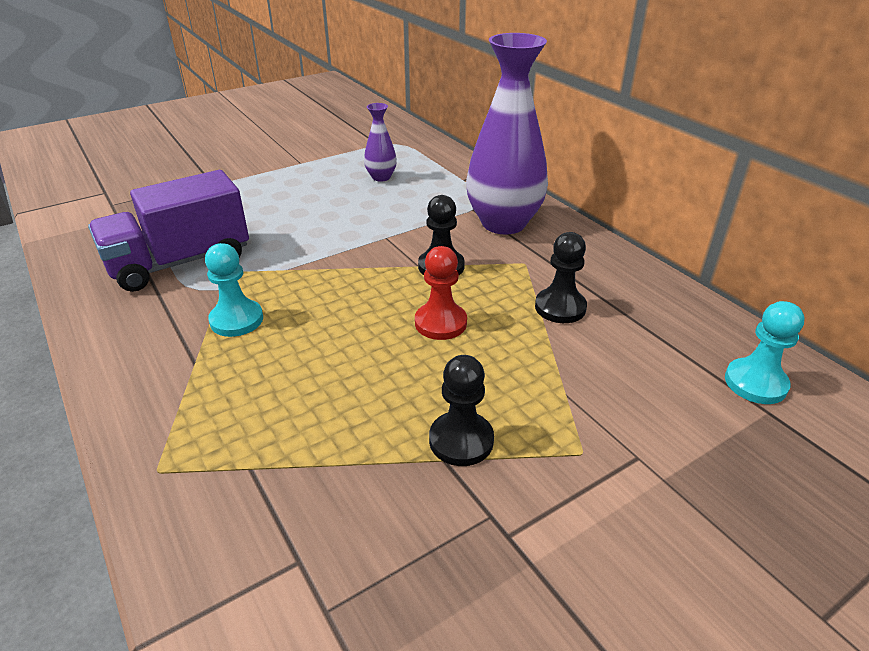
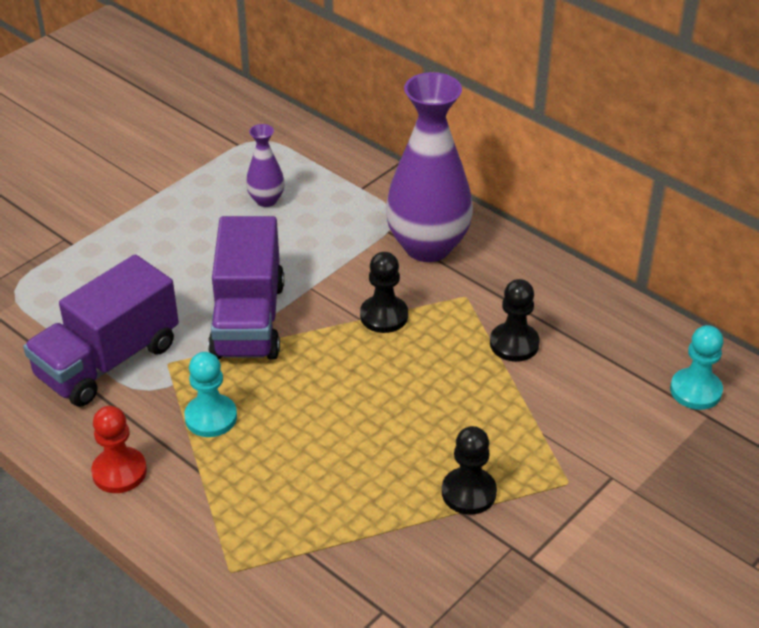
camera: 15 degrees left, 5 degrees up
red pawn [415,246,467,340] -> red pawn moved to [91,406,147,493]
none -> purple truck [208,216,284,360]

